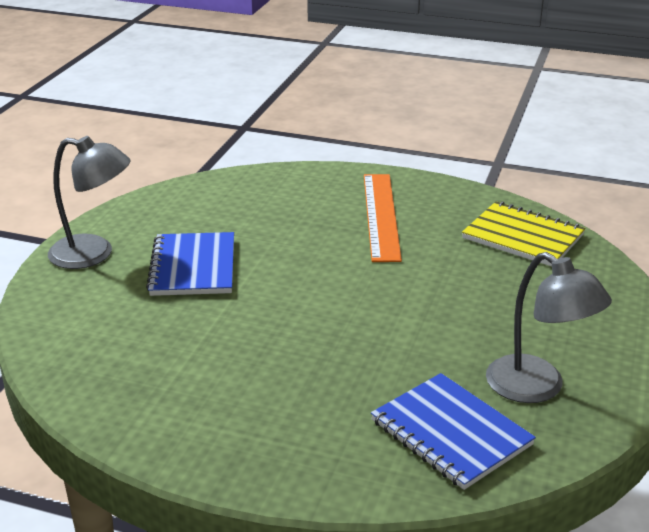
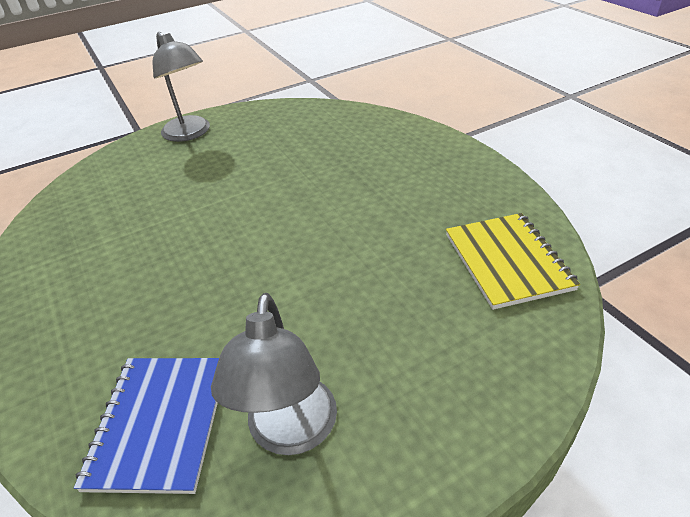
camera: 45 degrees right, 10 degrees up
blue notebook [146,232,234,296] -> none
orange ruler [364,174,402,262] -> none

